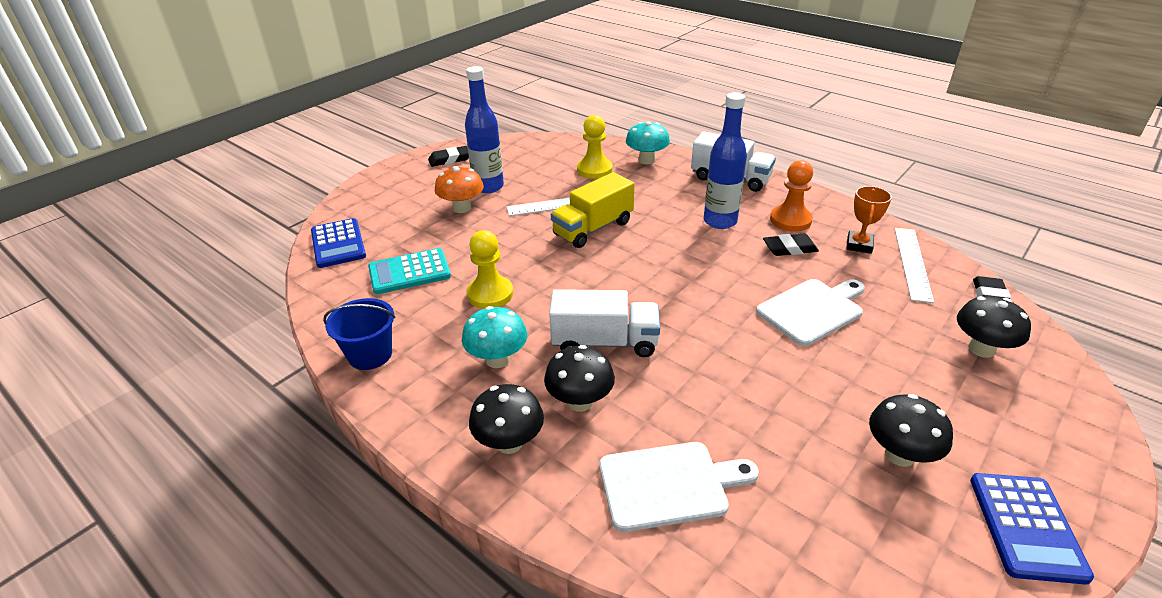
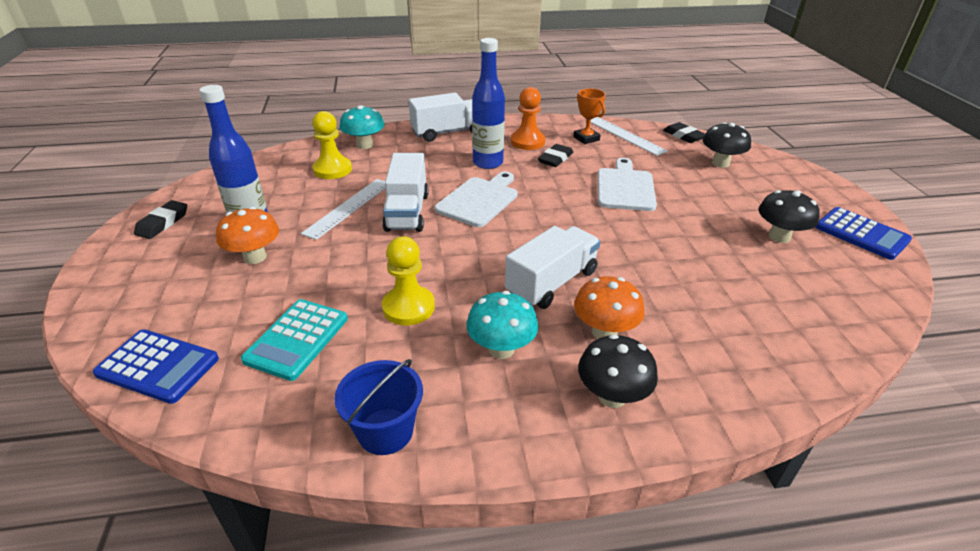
camera: 50 degrees left, 0 degrees up
black mushroom [544,345,615,412] -> orange mushroom [574,276,644,339]
yellow truck [551,172,635,248] -> white truck [382,153,428,232]
white cutting board [600,442,759,532] -> white cutting board moved to [435,172,517,227]

